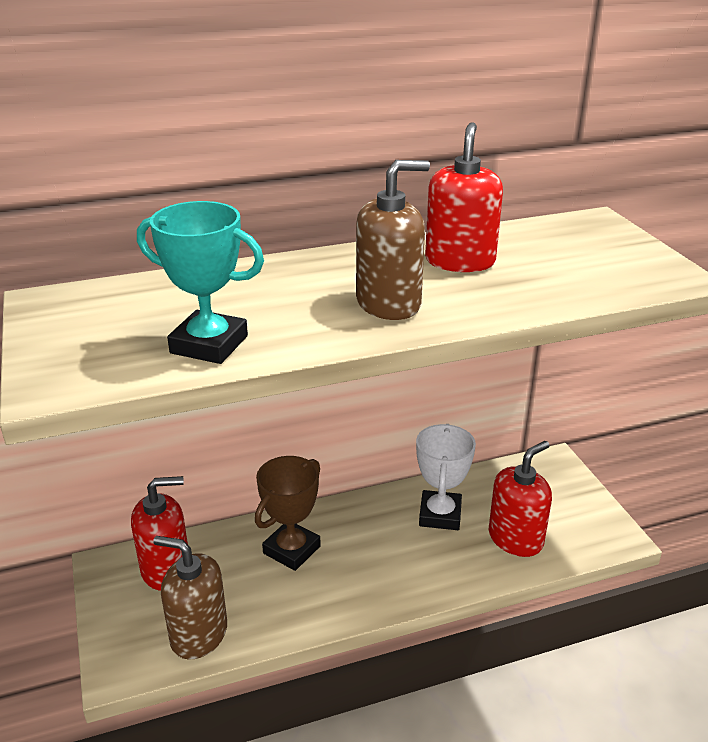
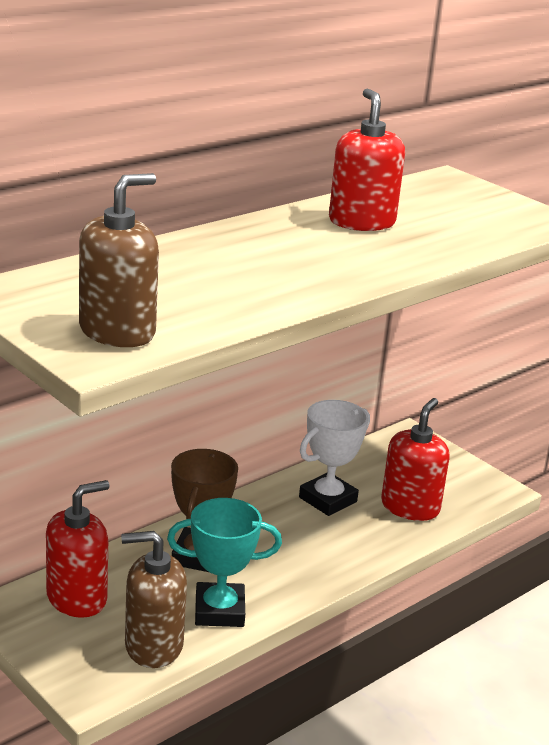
camera: 25 degrees left, 5 degrees down
turquoise trophy [137,201,264,364] -> turquoise trophy moved to [167,498,282,627]
brown soap dispenser [356,160,430,320] -> brown soap dispenser moved to [79,173,159,347]
white trophy [416,424,476,530] -> white trophy turned 60 degrees clockwise [299,400,370,516]

